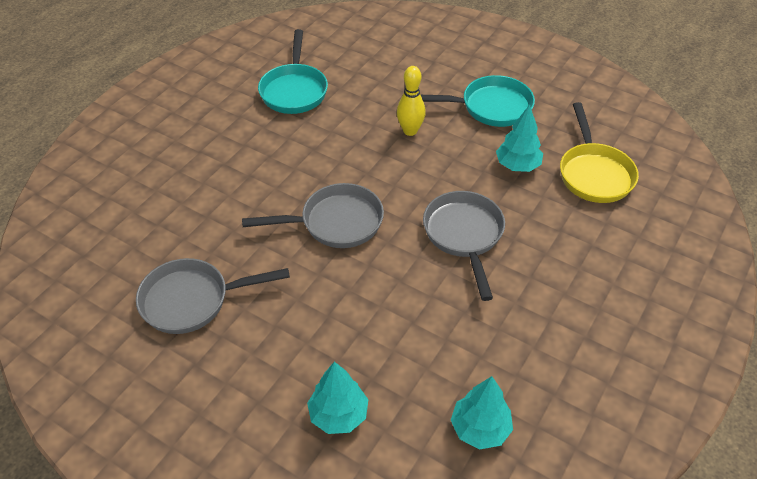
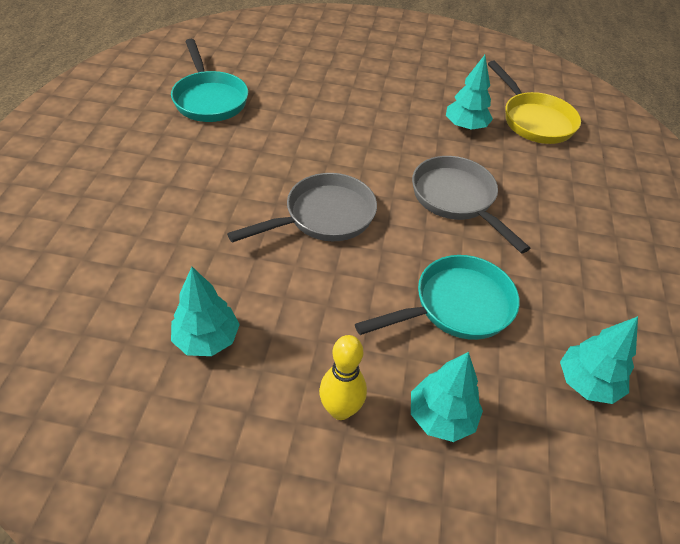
camera: 25 degrees left, 0 degrees up
grey pan [136,258,290,334] -> turquoise tree [171,267,240,356]
yellow bowling pin [397,66,426,136] -> yellow bowling pin moved to [319,335,367,420]
turquoise pan [421,75,535,127] -> turquoise pan moved to [355,255,520,340]

